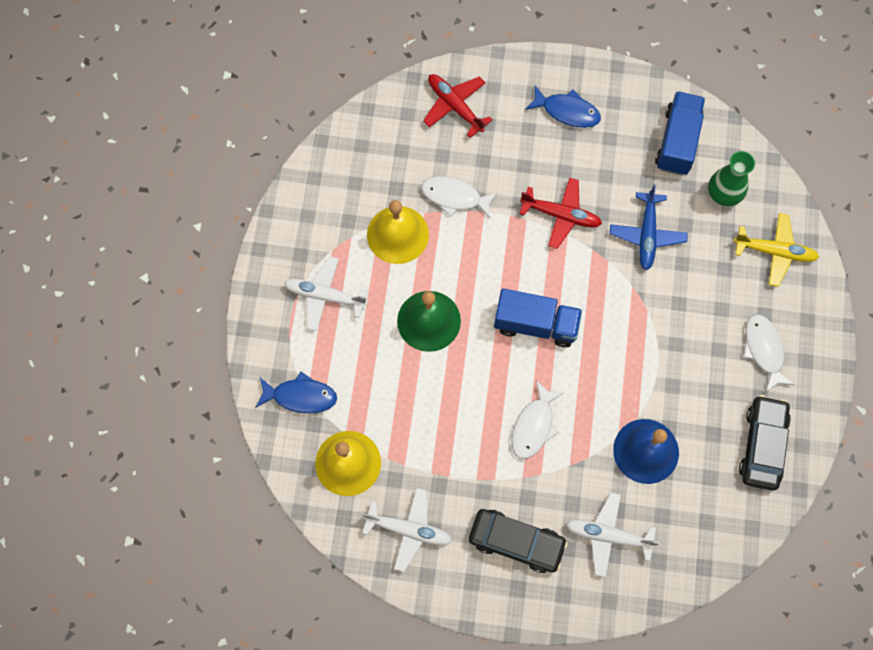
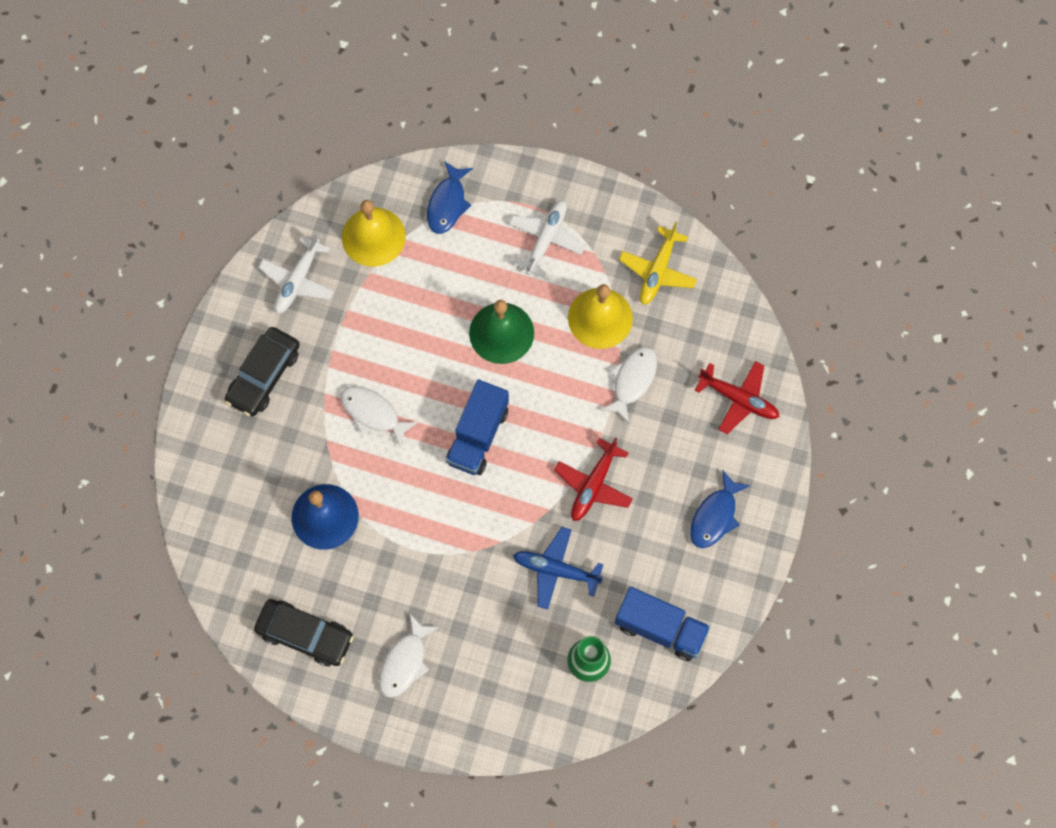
camera: 100 degrees right, 0 degrees up
red plane [423,74,493,138] -> red plane turned 60 degrees clockwise [695,361,780,434]
white plane [566,493,660,577] -> none
yellow plane [734,213,819,287] -> yellow plane moved to [619,222,697,305]
white fish [743,314,795,392] -> white fish turned 120 degrees clockwise [379,614,439,698]

